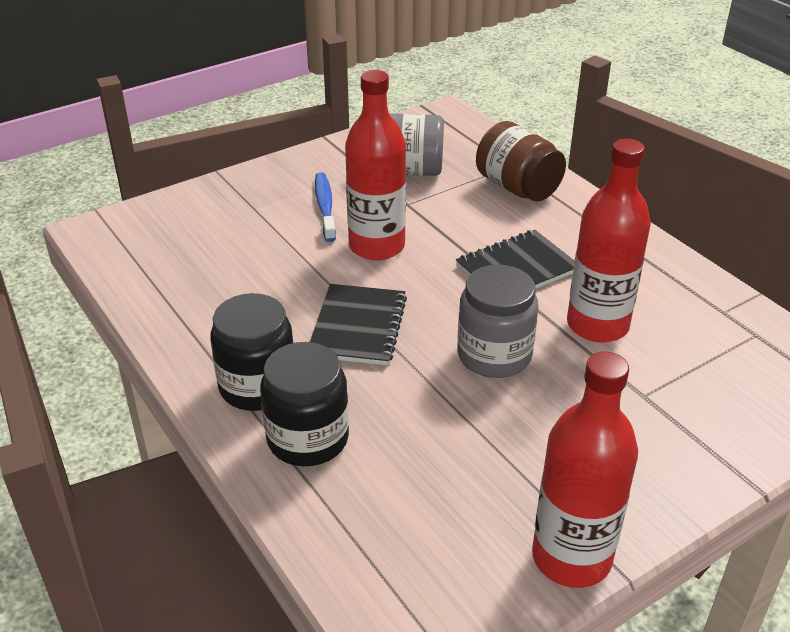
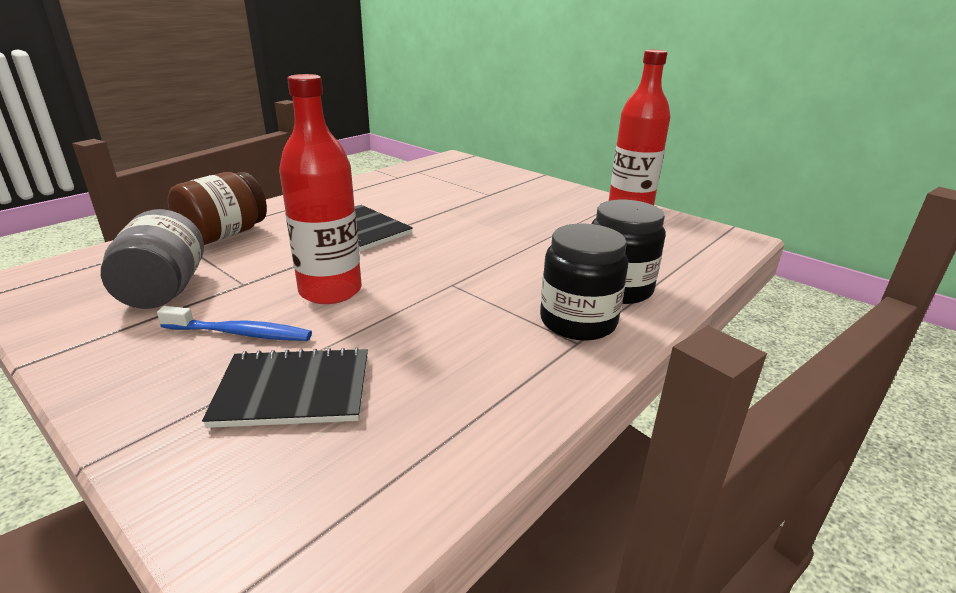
camera: 105 degrees left, 10 degrees down
black notebook [310,284,407,365] -> black notebook moved to [202,347,368,428]
blue toothbrush [315,172,336,242] -> blue toothbrush turned 150 degrees counterclockwise [157,306,312,341]
grey jar [457,265,538,378] -> none
red bottle [567,139,651,343] -> none

